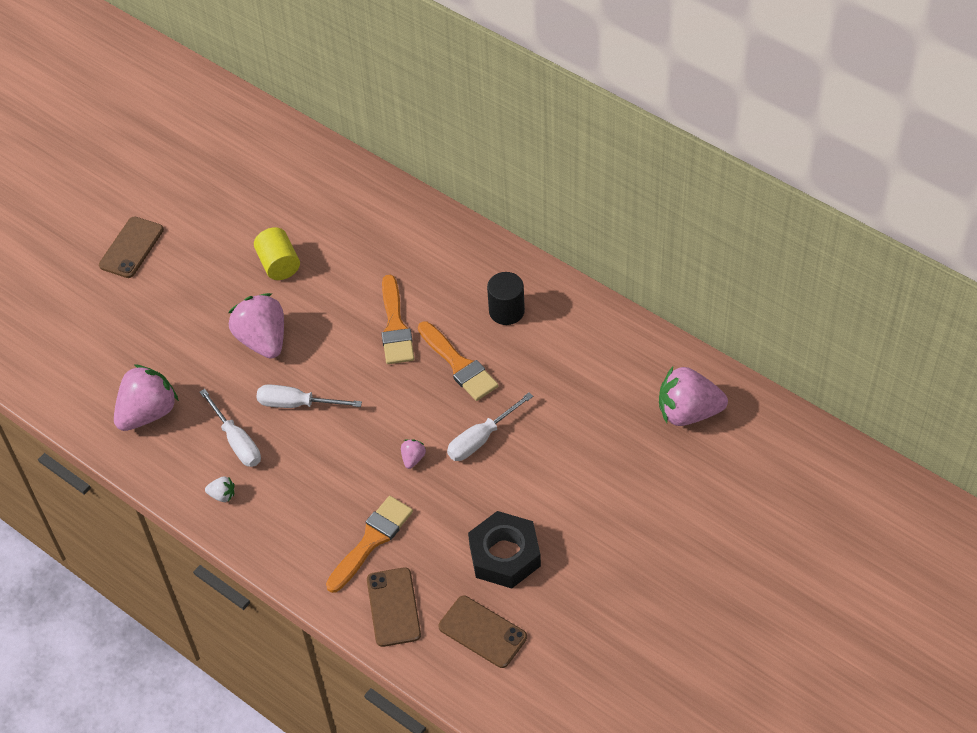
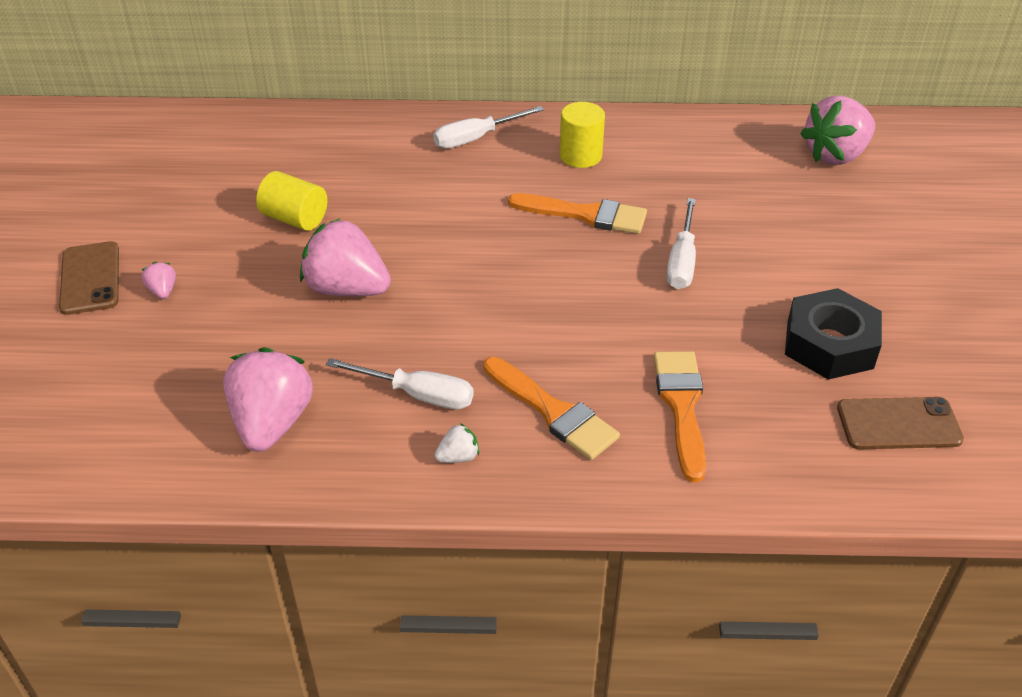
camera: 40 degrees left, 10 degrees down
white screwdriver [256,385,362,408] -> white screwdriver moved to [433,106,544,149]
brown phone [367,568,421,647] -> none
orange brush [381,275,414,364] -> orange brush moved to [484,357,620,460]
pink strawberry [401,439,426,469] -> pink strawberry moved to [142,262,176,299]
black cylinder [487,272,525,325] -> yellow cylinder [559,102,605,168]

